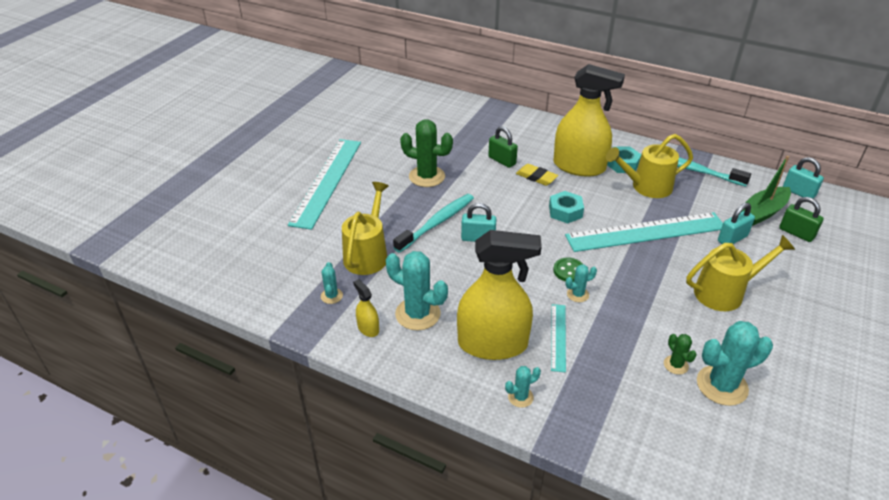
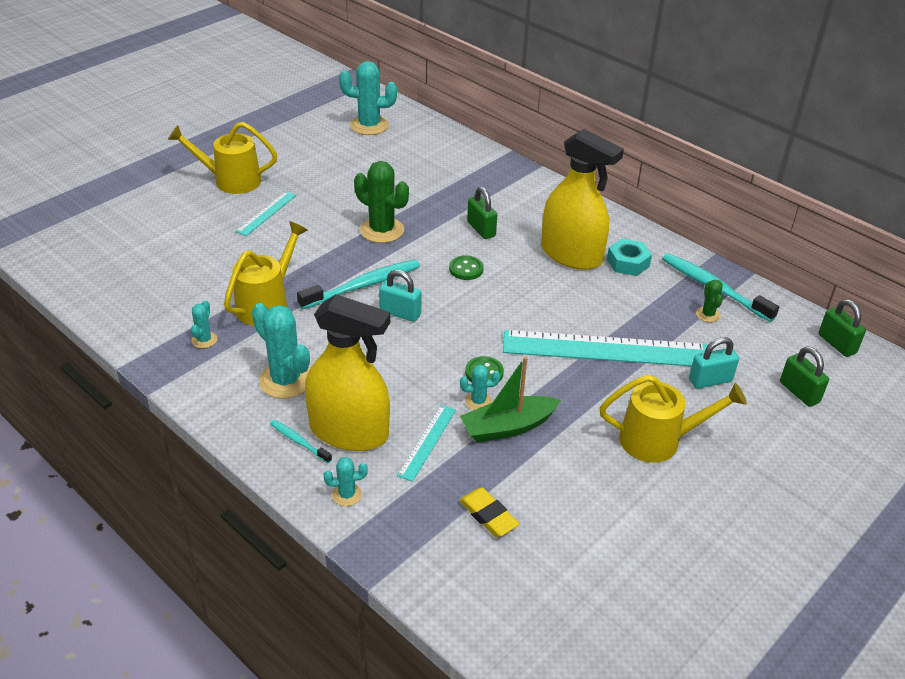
camera: 15 degrees right, 0 degrees up
turquoise ruler [288,139,361,230] -> turquoise ruler [236,191,296,236], size x0.47
yellow spray bottle [353,279,379,337] -> none
yellow eraser [516,164,558,186] -> yellow eraser moved to [459,488,520,537]
turquoise nut [549,191,584,224] -> none
yellow watering can [606,134,693,198] -> yellow watering can moved to [168,122,277,194]
green cactus [664,334,697,375] -> green cactus moved to [696,280,723,322]
turquoise cactus [697,321,773,406] -> turquoise cactus moved to [339,61,397,135]
green boat [743,156,791,226] -> green boat moved to [460,357,561,443]
turquoise padlock [783,157,824,199] -> green padlock [819,299,866,357]
none -> turquoise toothbrush [270,420,332,464]
none -> green button [449,255,484,280]

